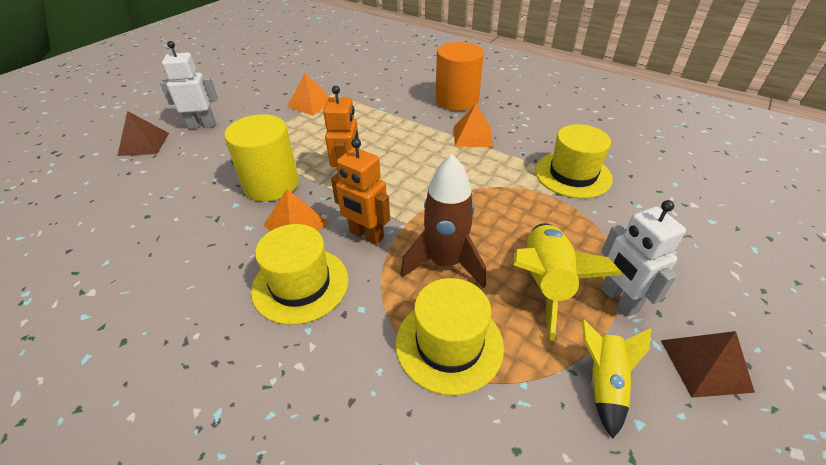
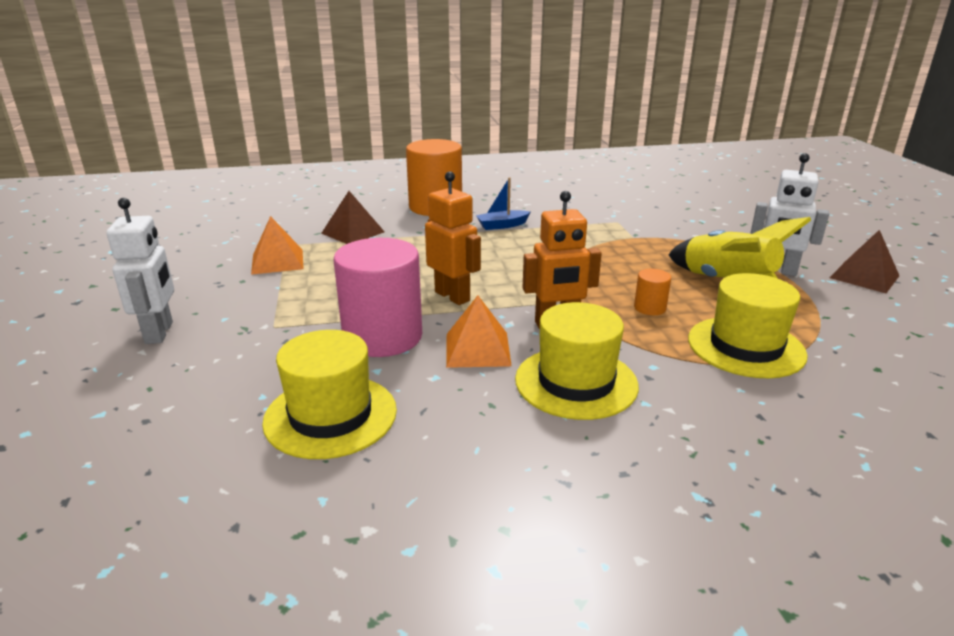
camera: 45 degrees left, 15 degrees down
brown pyramid [117,111,169,156] -> brown pyramid moved to [321,191,385,244]
white robot [160,41,218,129] -> white robot turned 135 degrees clockwise [107,198,174,344]
yellow cylinder [224,114,299,202] -> pink cylinder [334,238,422,357]
brown rocket [400,154,486,288] -> orange cylinder [634,269,671,315]
orange pyramid [454,103,493,147] -> blue boat [476,177,530,230]
yellow hat [535,124,613,198] -> yellow hat moved to [262,330,397,459]
yellow rocket [581,319,651,439] -> none

